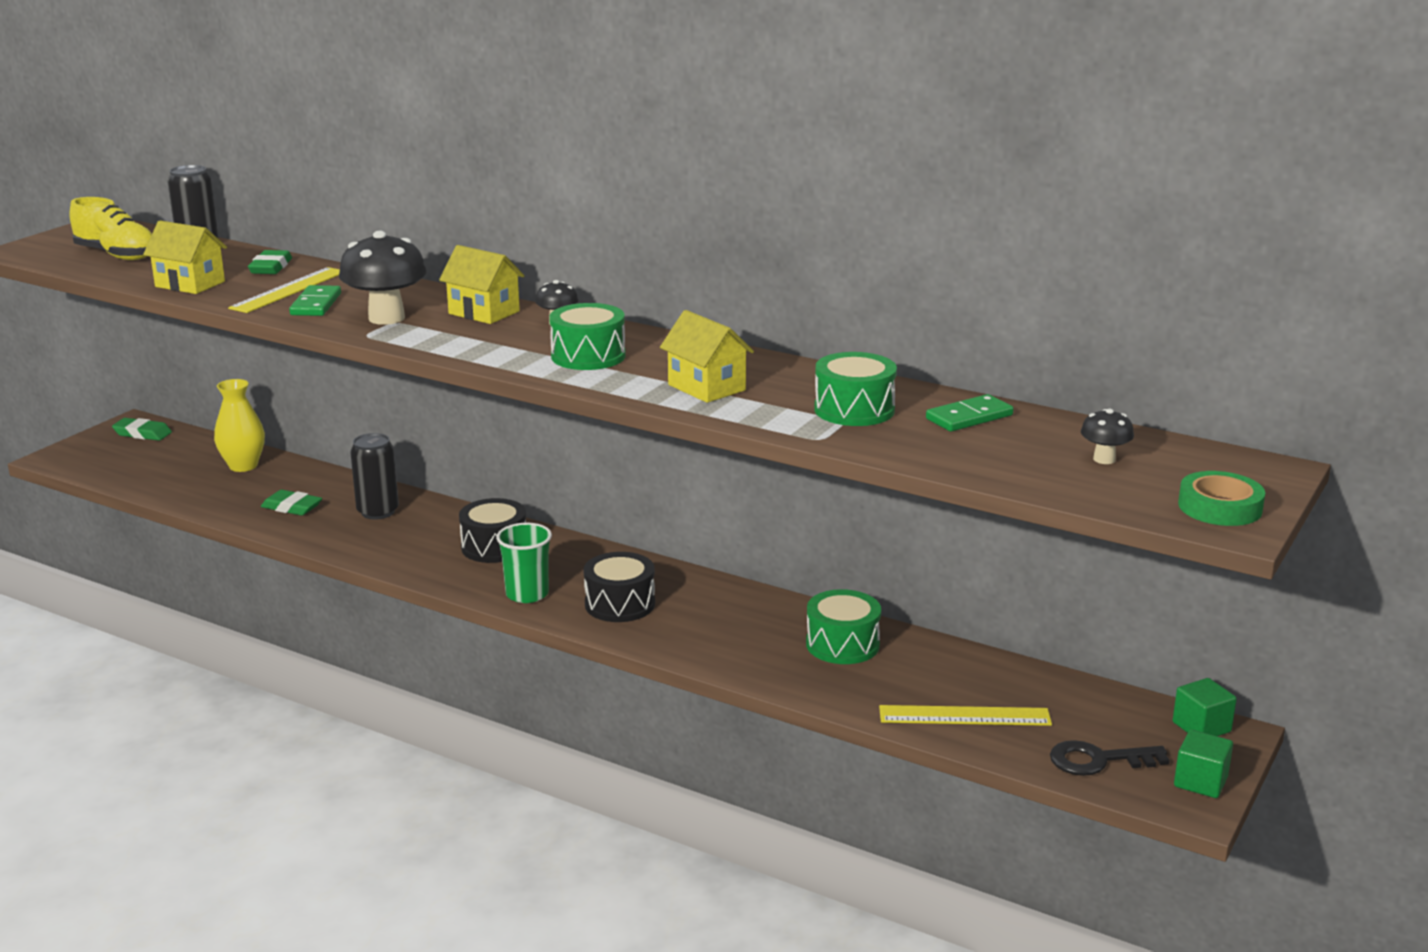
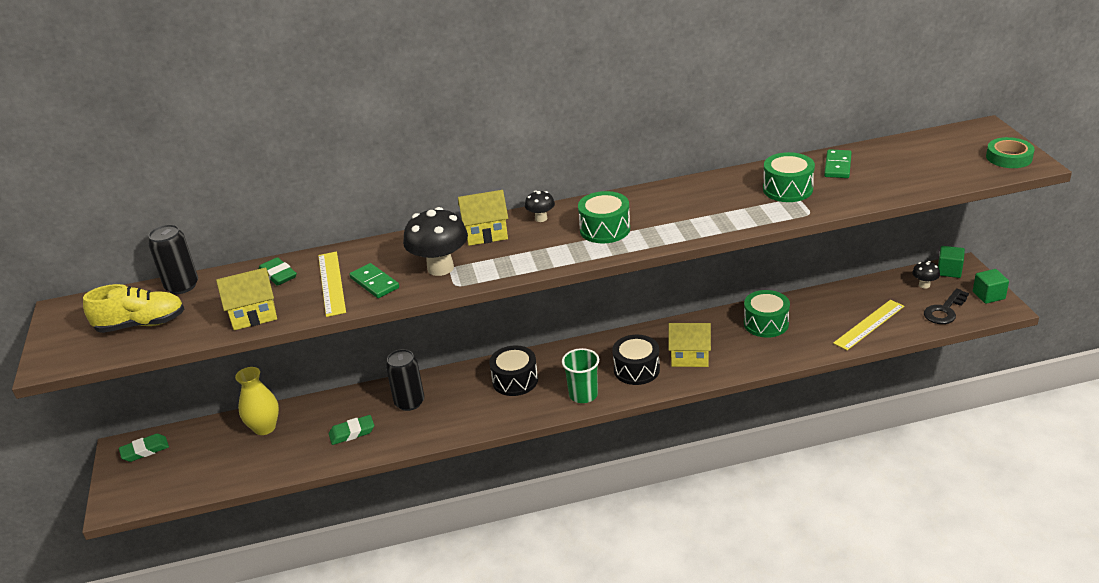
camera: 40 degrees left, 10 degrees up
yellow house [660,310,754,403] -> yellow house moved to [668,323,711,367]
black mushroom [1081,408,1134,464] -> black mushroom moved to [912,261,940,289]

